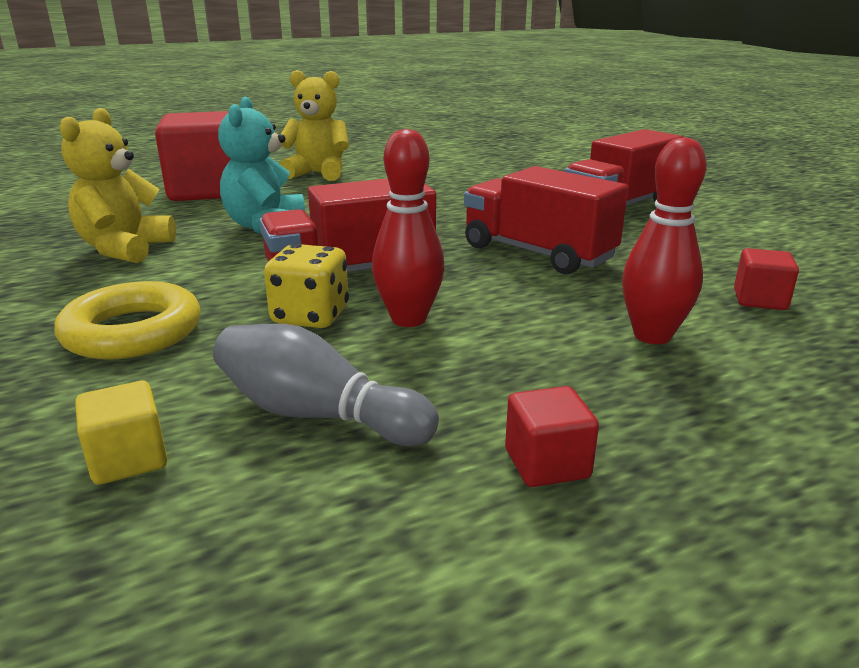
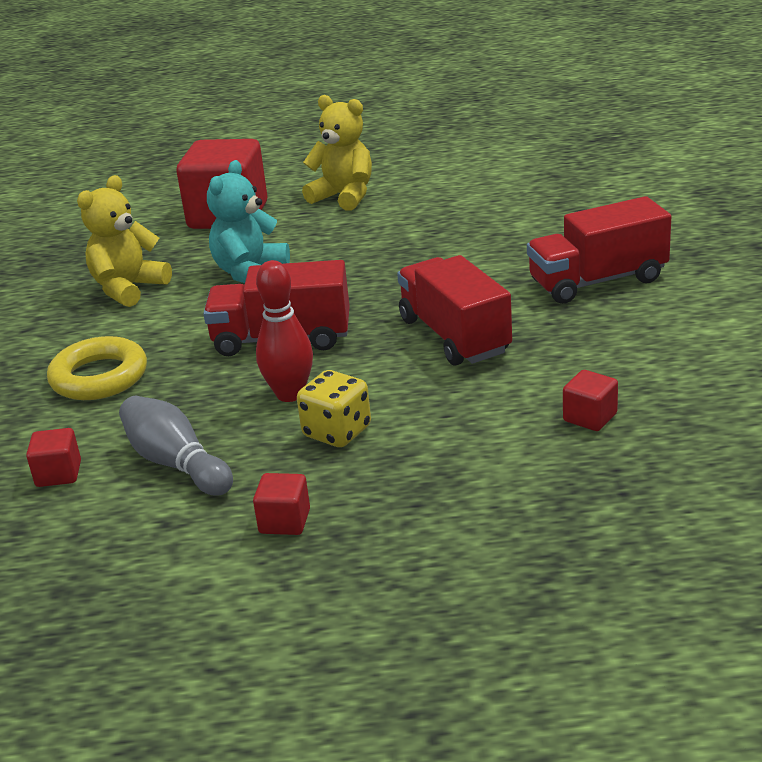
camera: 25 degrees right, 5 degrees up
yellow cube [75,381,167,485] -> red cube [26,428,81,487]
yellow dice [264,244,349,328] -> yellow dice moved to [297,370,371,447]
red bowling pin [622,137,707,344] -> none

